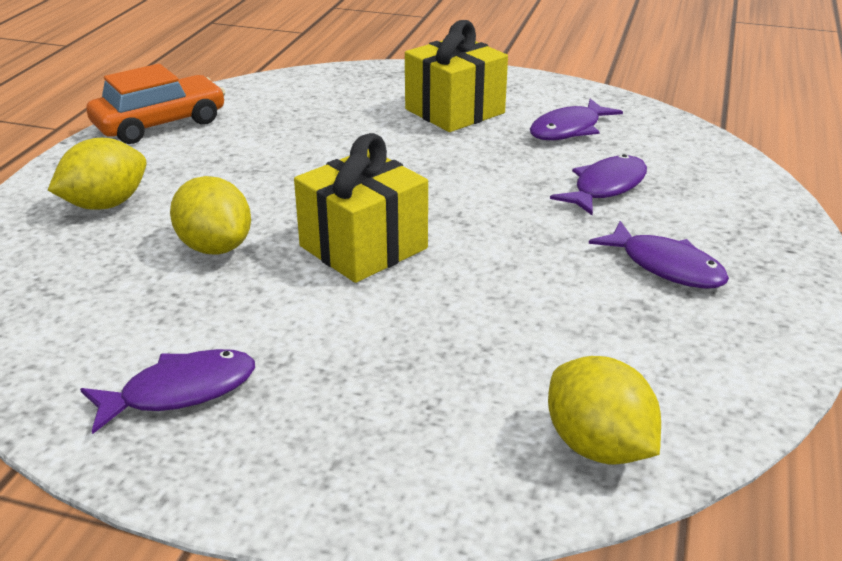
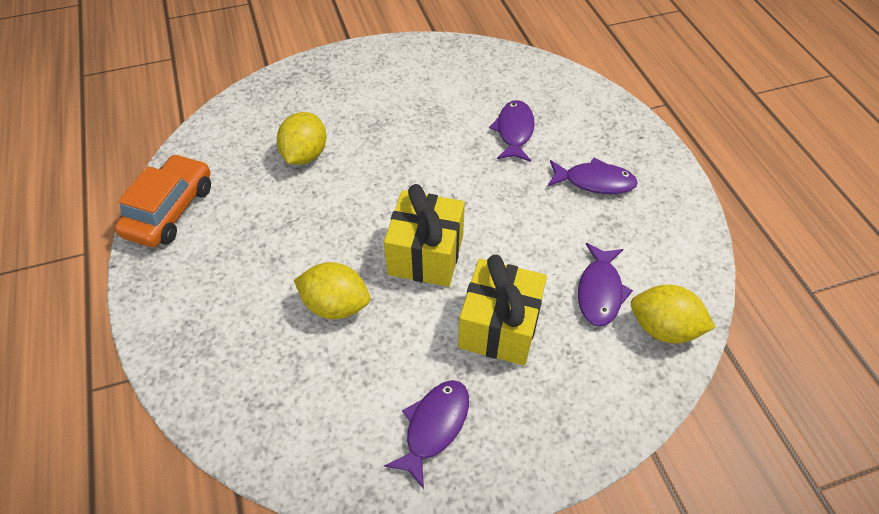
camera: 35 degrees left, 20 degrees up
yellow lemon [48,138,147,210] -> yellow lemon moved to [277,112,326,165]
yellow gift [405,20,508,132] -> yellow gift moved to [458,255,547,365]
purple fish [530,99,623,140] -> purple fish moved to [578,243,633,326]

